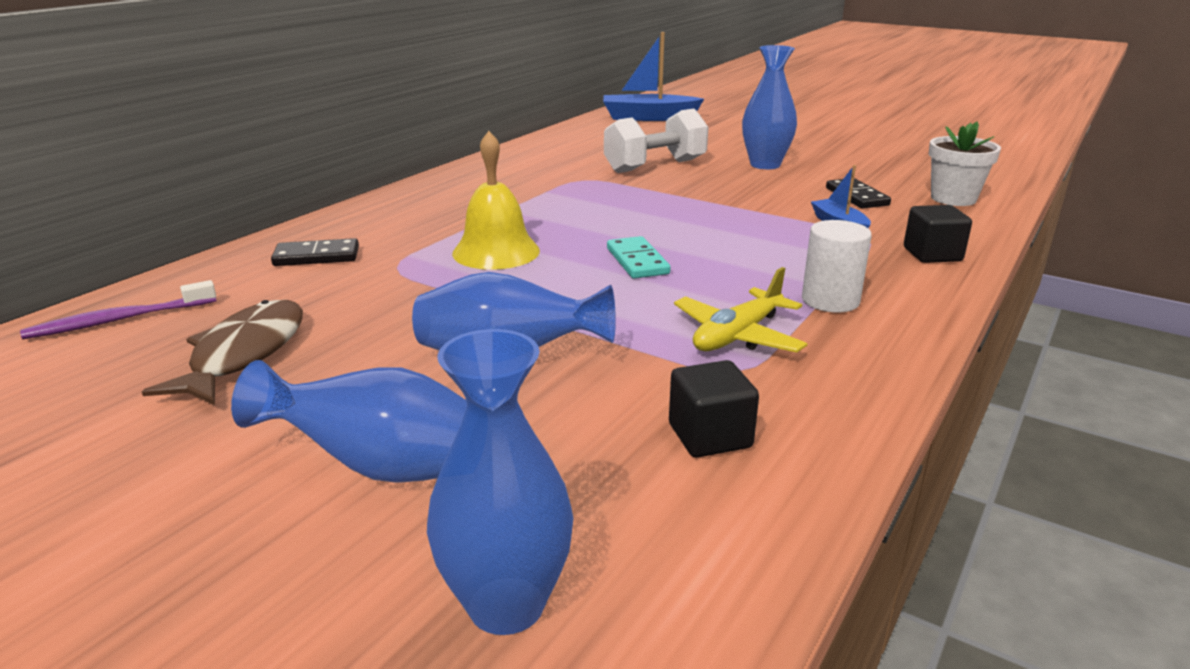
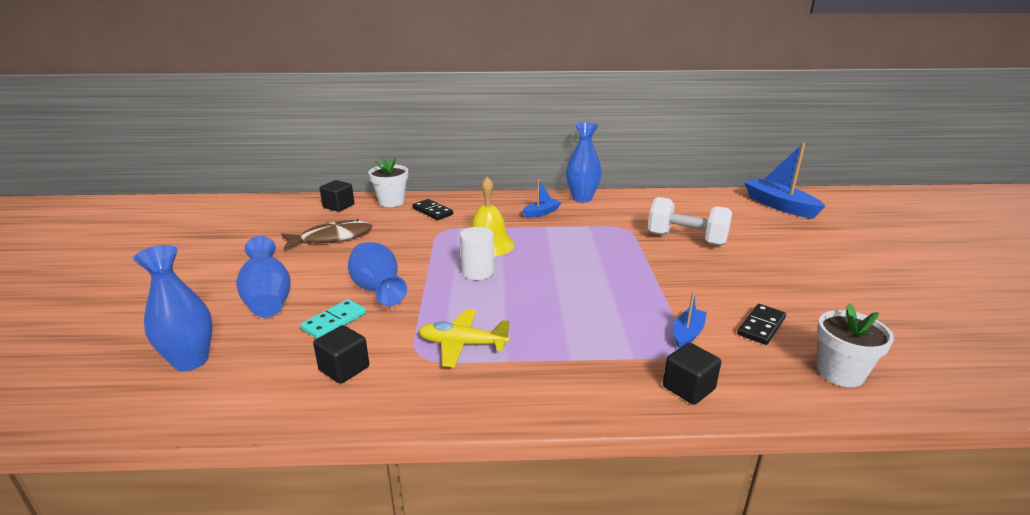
camera: 55 degrees right, 0 degrees up
purple toothbrush [20,280,216,339] -> black cube [319,180,354,212]
turquoise domino [607,236,671,279] -> turquoise domino moved to [300,299,366,339]
blue vase [742,45,797,169] -> blue vase moved to [566,122,602,202]
white cylinder [802,220,872,313] -> white cylinder moved to [460,227,494,280]
none -> white flower pot [368,157,408,207]
none -> blue boat [522,179,562,218]

